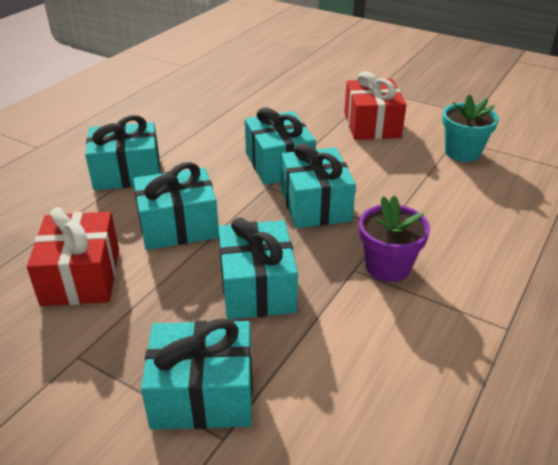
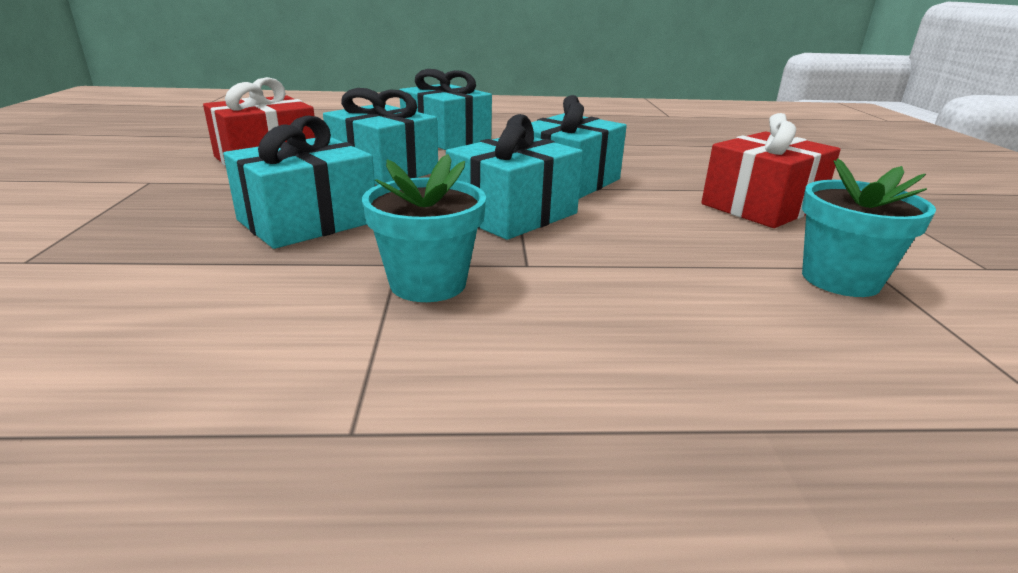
camera: 55 degrees right, 10 degrees down
turquoise gift [141,318,253,430] -> none
purple flower pot [359,195,430,282] -> turquoise flower pot [362,154,486,302]

